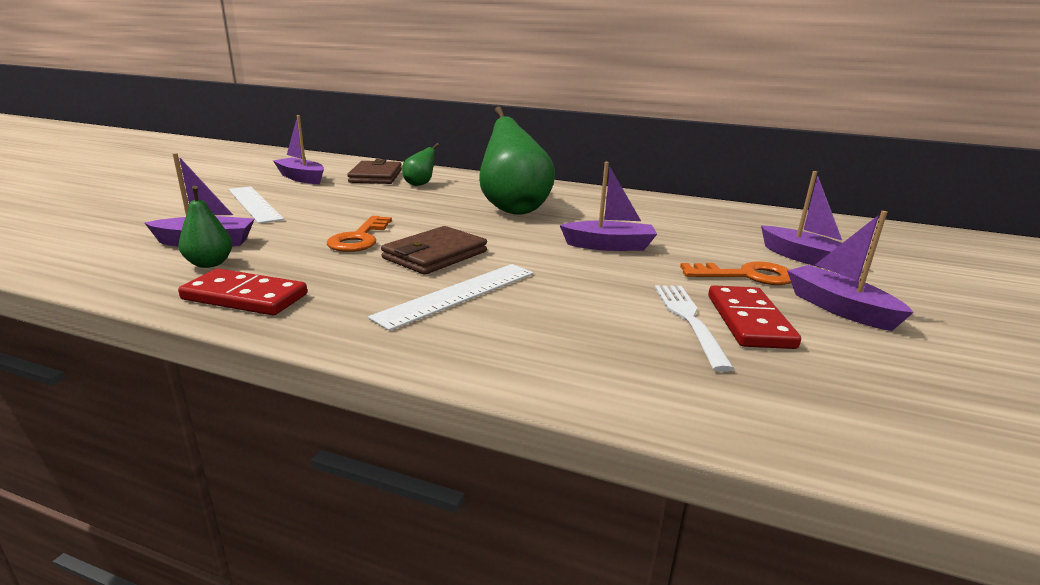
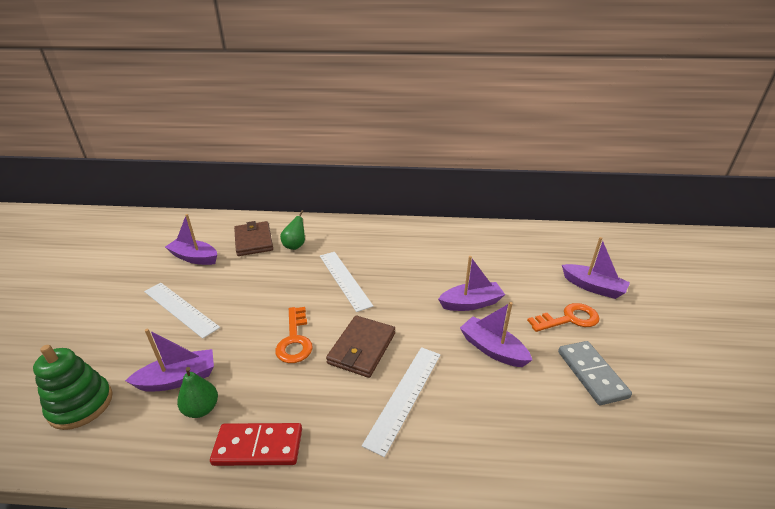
camera: 15 degrees left, 10 degrees up
green pear [479,106,555,215] -> none
white fork [655,285,734,372] -> none
red domino [708,285,801,349] -> grey domino [558,341,632,405]
purple boat [787,211,914,331] -> purple boat moved to [460,302,532,367]
none -> green stacking toy [33,345,113,430]
none -> white ruler [320,252,373,312]

